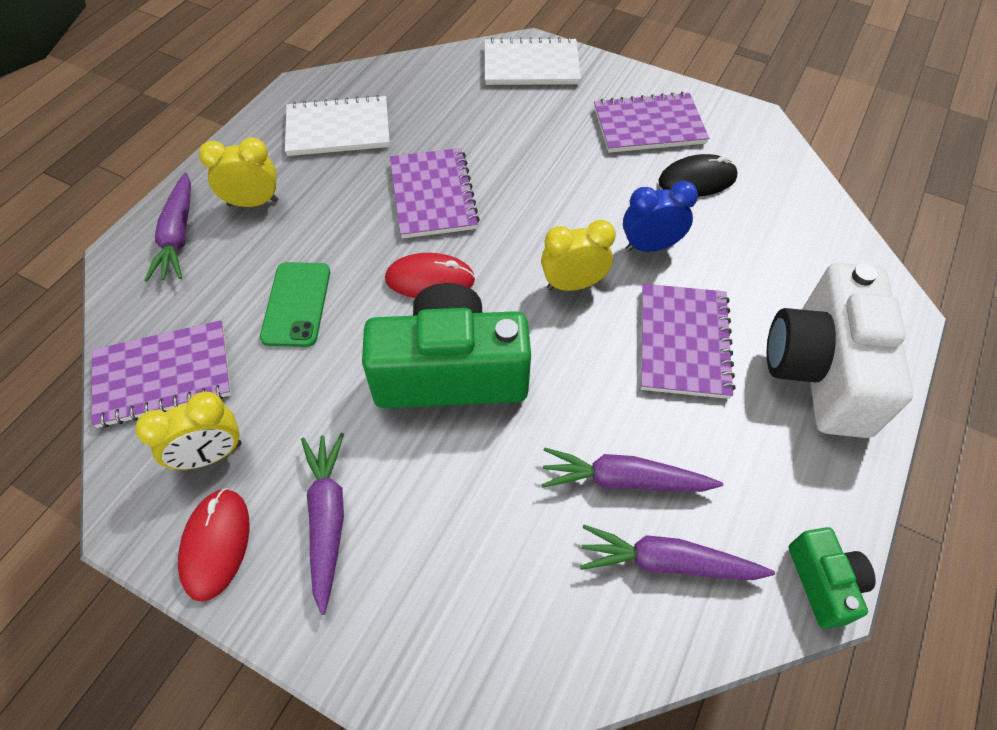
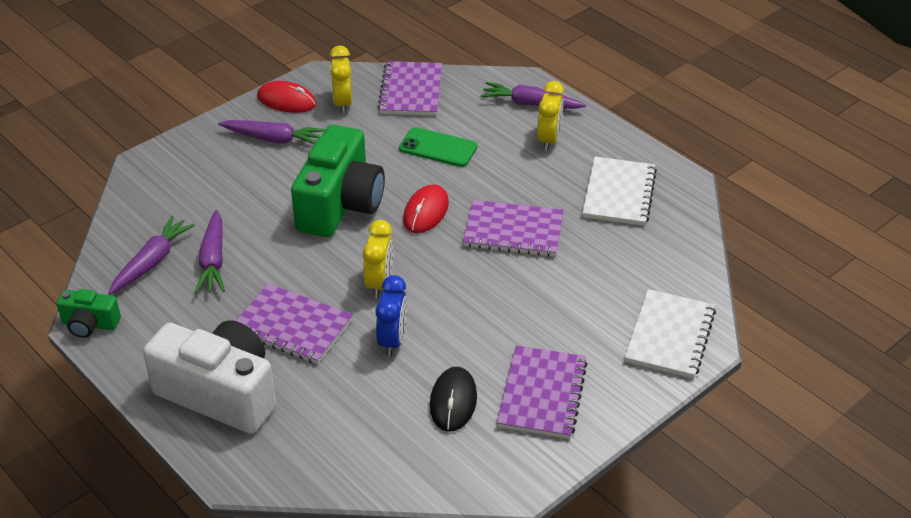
camera: 110 degrees right, 15 degrees down
purple carrot [541,447,723,492] -> purple carrot turned 150 degrees clockwise [194,210,225,293]

